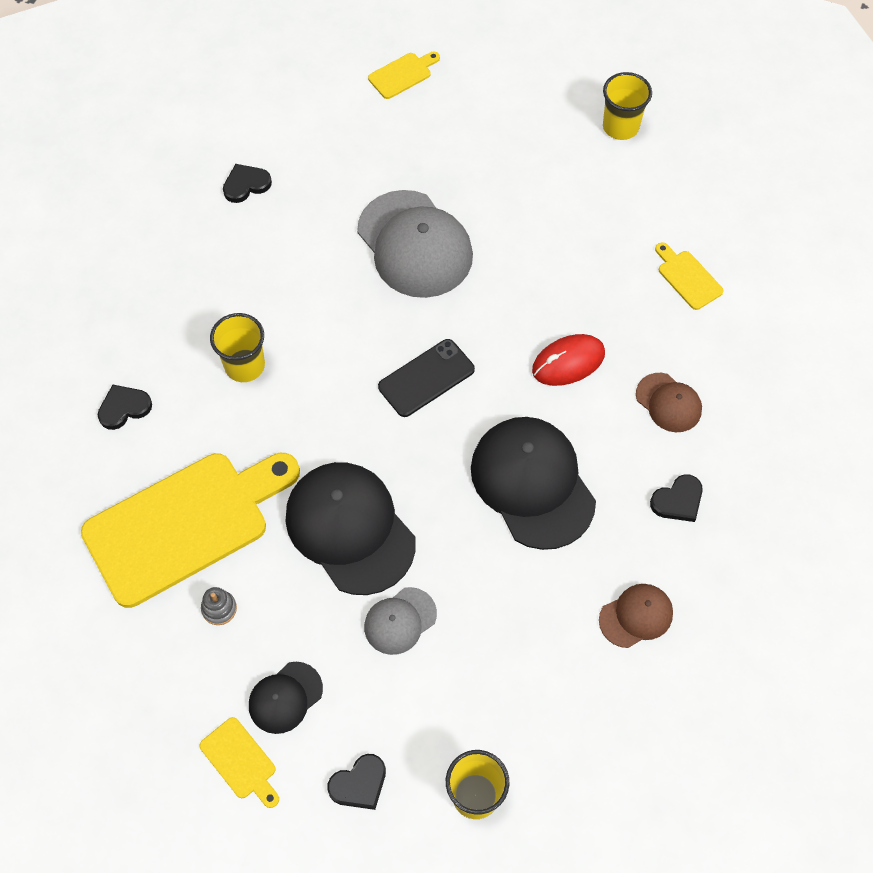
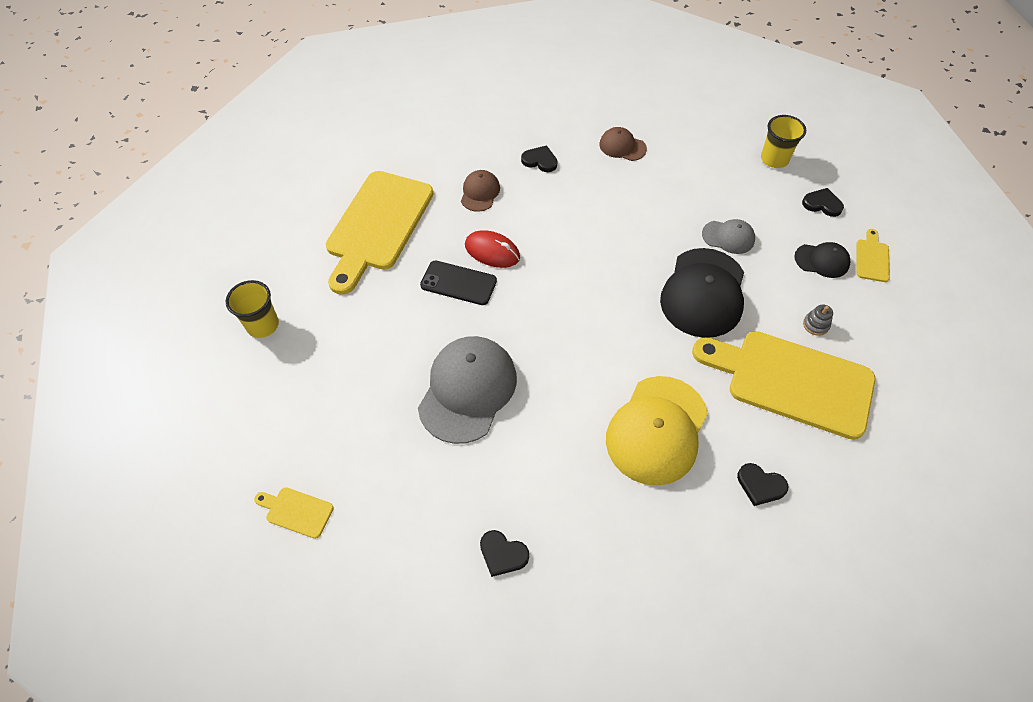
camera: 125 degrees left, 5 degrees down
yellow cup [210,313,265,382] -> yellow cap [606,376,708,486]
black phone [378,339,475,417] -> black phone moved to [420,260,497,305]
black cap [471,417,596,550] -> none
yellow cutting board [655,242,724,310] -> yellow cutting board [326,171,433,295], size x2.44

